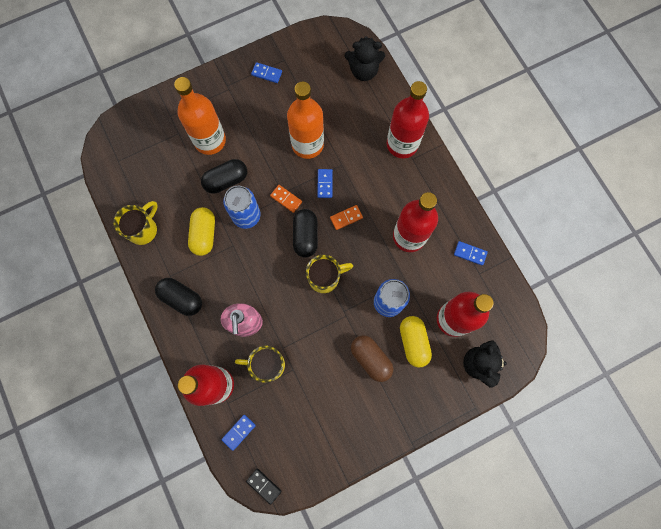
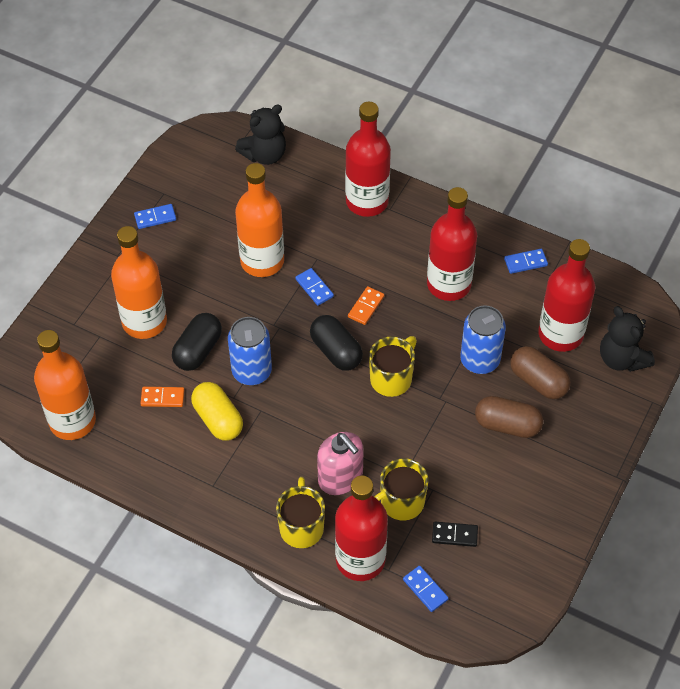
camera: 35 degrees left, 20 degrees down
yellow mug [113,201,158,245] -> yellow mug moved to [276,477,325,548]
black capsule [155,278,202,316] -> none
blue domino [222,415,256,451] -> blue domino turned 45 degrees counterclockwise [403,566,449,612]
black domino [246,468,282,505] -> black domino moved to [432,522,478,547]
orange domino [270,185,302,213] -> orange domino moved to [140,387,184,407]
yellow capsule [400,316,432,367] -> brown capsule [510,346,571,399]
none -> orange bottle [34,330,96,440]

